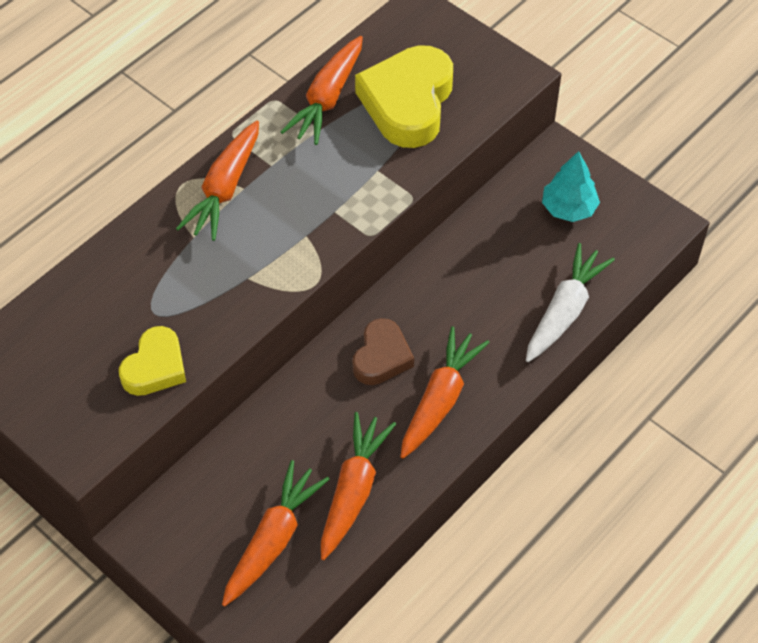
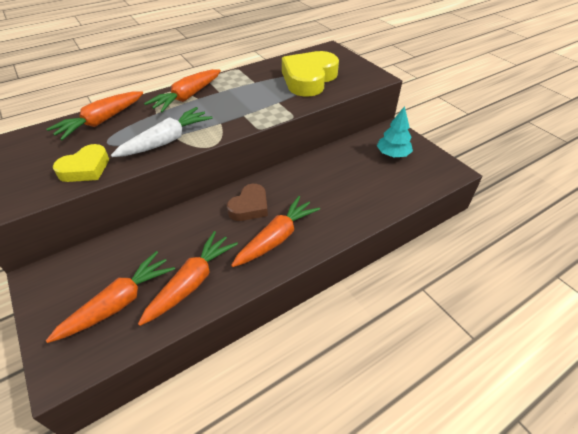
camera: 15 degrees right, 10 degrees down
orange carrot [281,36,363,145] -> orange carrot moved to [46,91,143,140]
white carrot [526,243,615,362] -> white carrot moved to [111,107,213,157]

